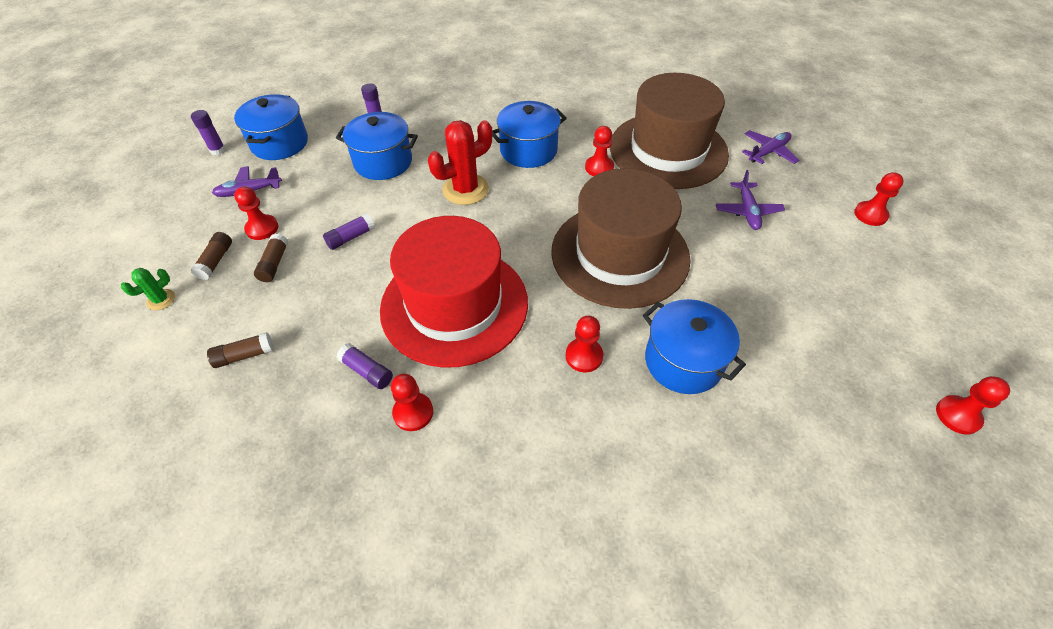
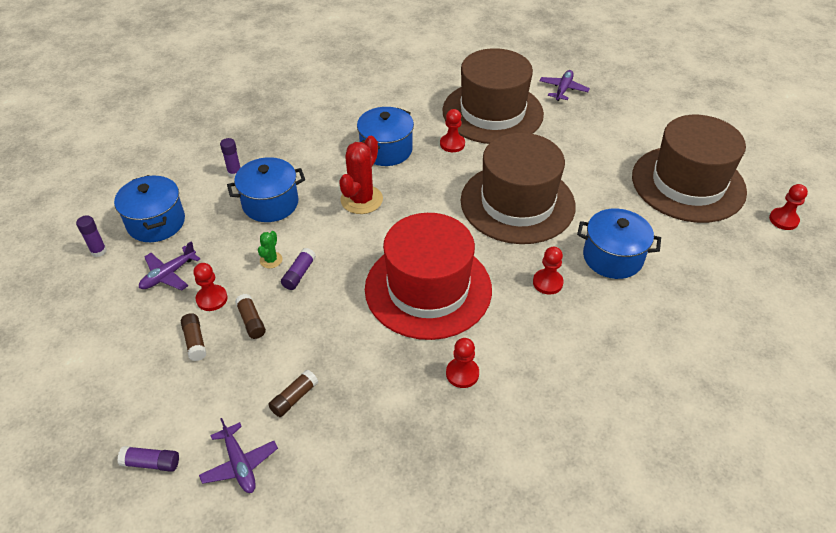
camera: 30 degrees left, 5 degrees down
green cactus [121,268,175,310] -> green cactus moved to [258,231,282,268]
purple glue stick [337,343,393,389] -> purple glue stick moved to [117,446,179,472]
purple plane [716,170,785,230] -> purple plane moved to [199,418,278,493]
red pawn [854,172,904,226] -> none
none -> brown hat [632,115,747,223]

